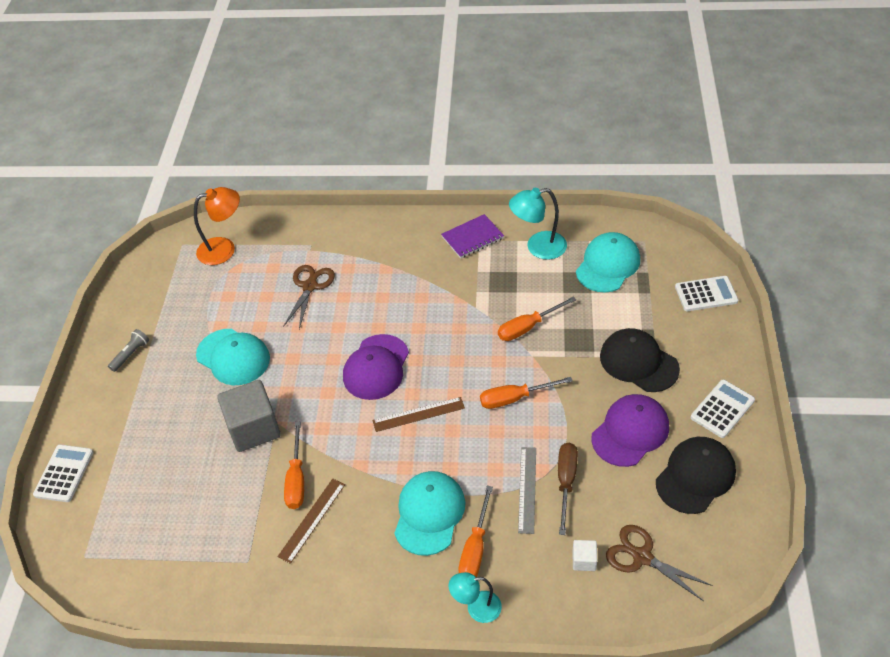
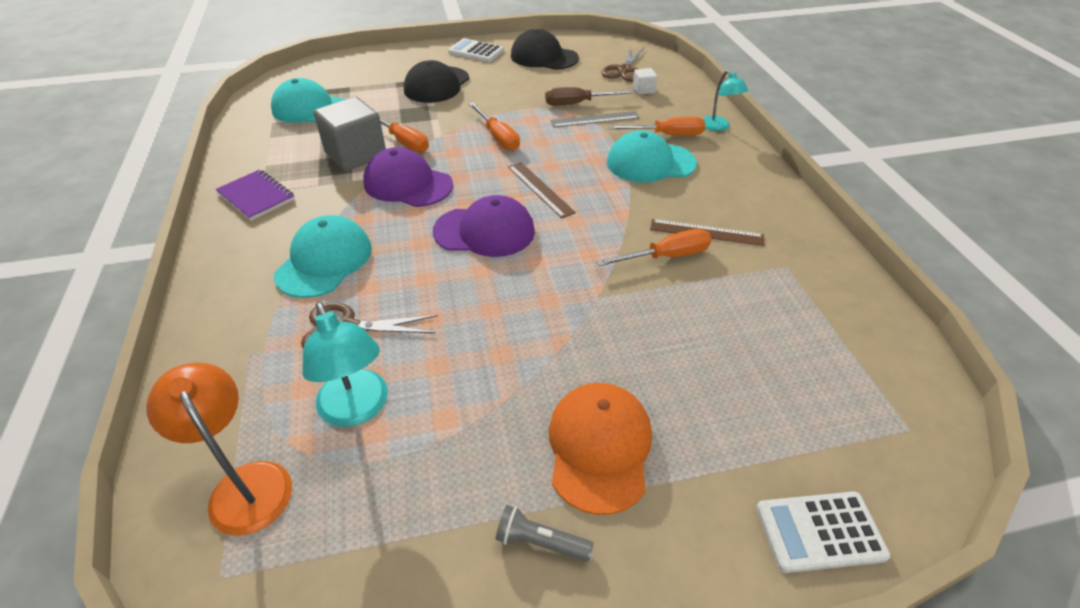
camera: 110 degrees left, 5 degrees down
turquoise cap [196,329,270,385] -> turquoise cap moved to [274,215,372,298]
grey cube [217,380,281,452] -> grey cube moved to [314,97,386,171]
turquoise lamp [509,188,567,260] -> turquoise lamp moved to [302,302,388,427]
purple cap [591,394,669,467] -> purple cap moved to [364,147,453,207]
white calculator [675,276,738,311] -> none
none -> orange cap [549,383,652,515]

